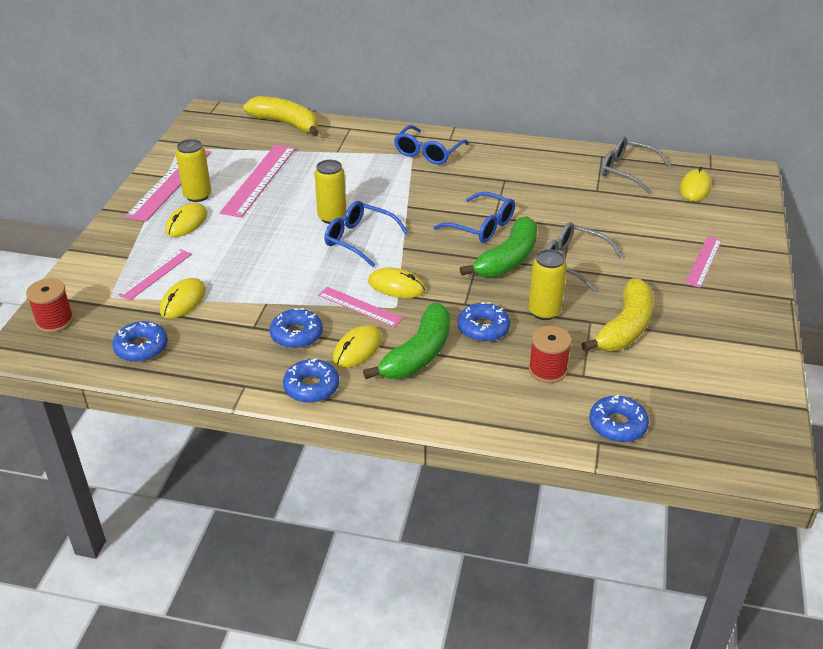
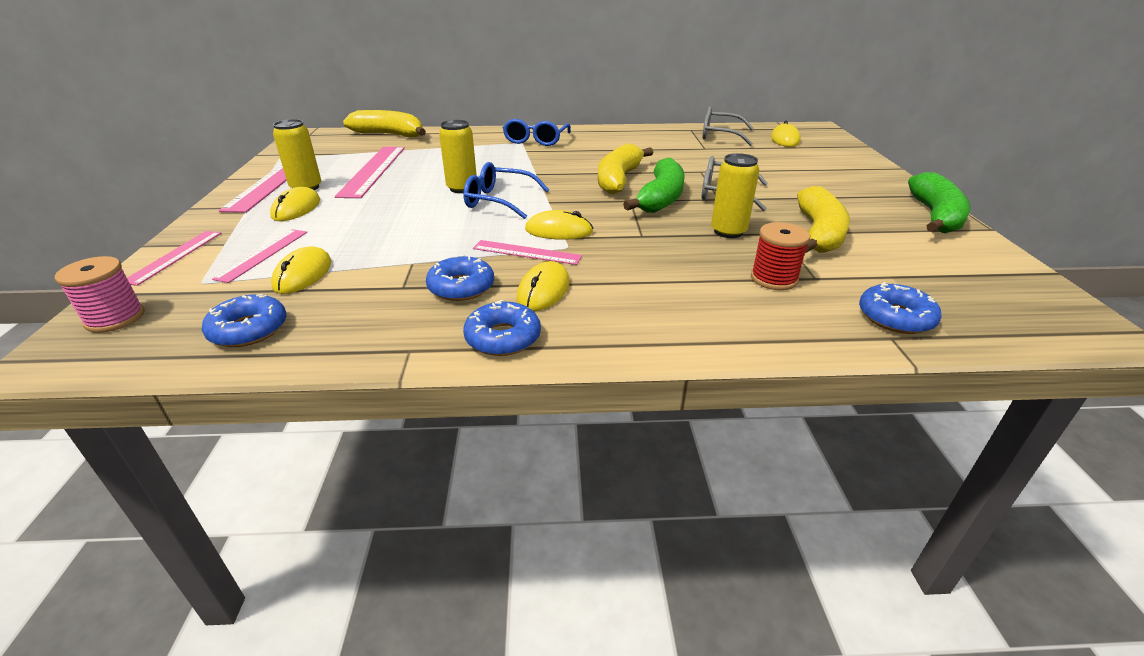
camera: 15 degrees left, 5 degrees down
red spool [26,278,74,333] -> pink spool [55,256,145,333]
green banana [363,303,450,379] -> green banana moved to [908,172,971,233]
blue glasses [433,192,515,243] -> yellow banana [598,143,653,194]
blue donut [458,302,510,342] -> none
pink ruler [685,236,722,288] -> pink ruler moved to [127,231,221,286]

